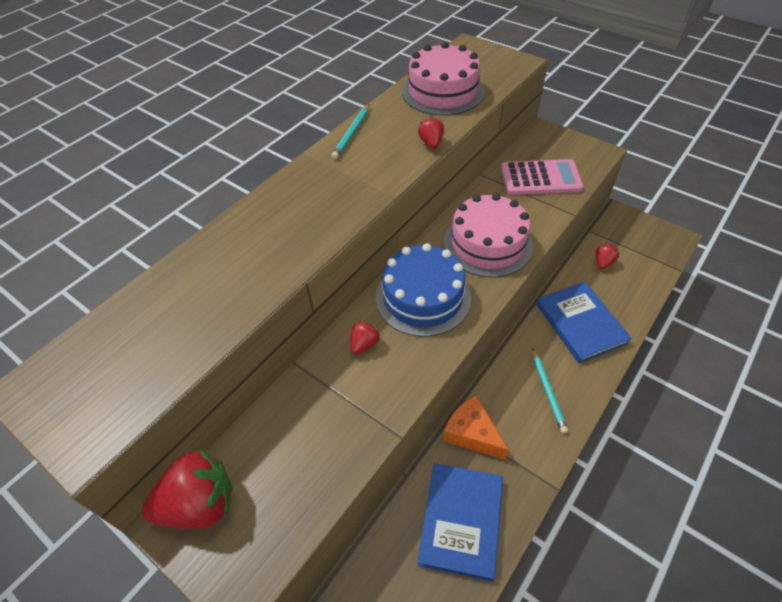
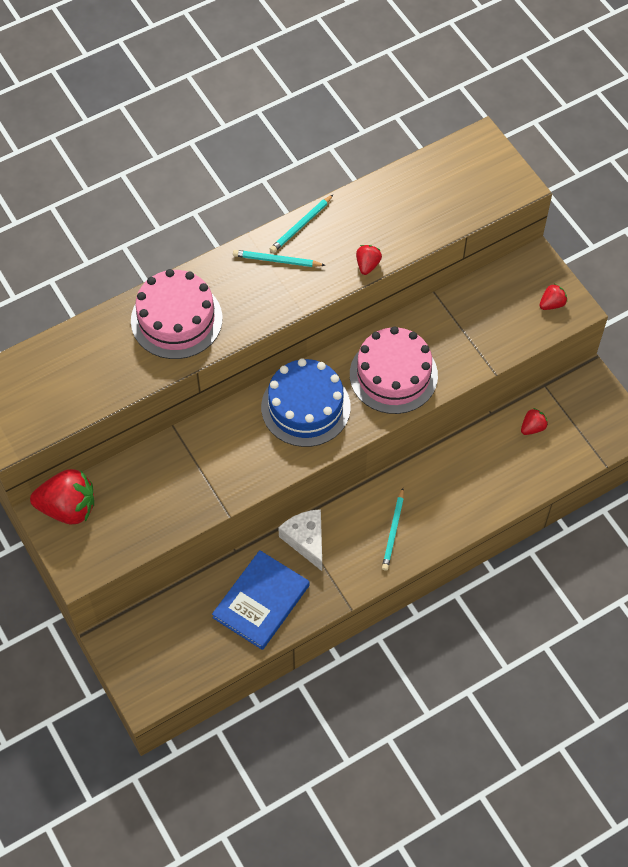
camera: 20 degrees right, 10 degrees up
red strawberry [350,321,380,354] -> red strawberry moved to [539,284,567,310]
pink cake [402,42,485,116] -> pink cake moved to [131,269,223,359]
orange cheese [443,396,509,460] -> white cheese [278,509,322,571]
pink calculator [501,159,584,195] -> none
blue book [536,282,632,363] -> none
none -> turquoise pencil [233,250,326,267]

